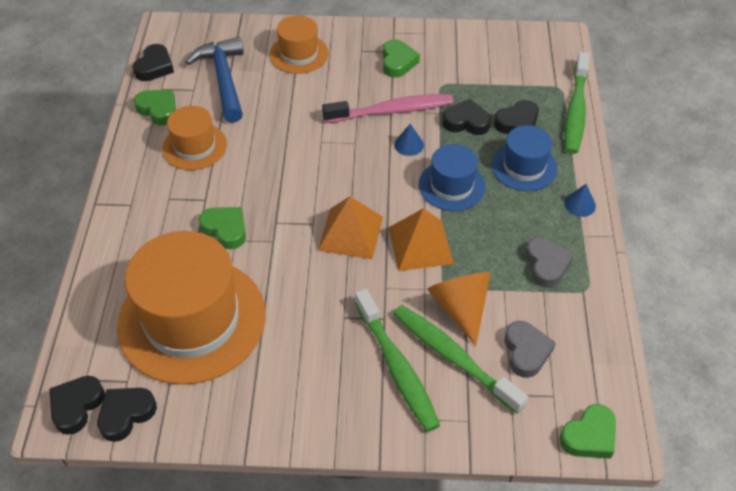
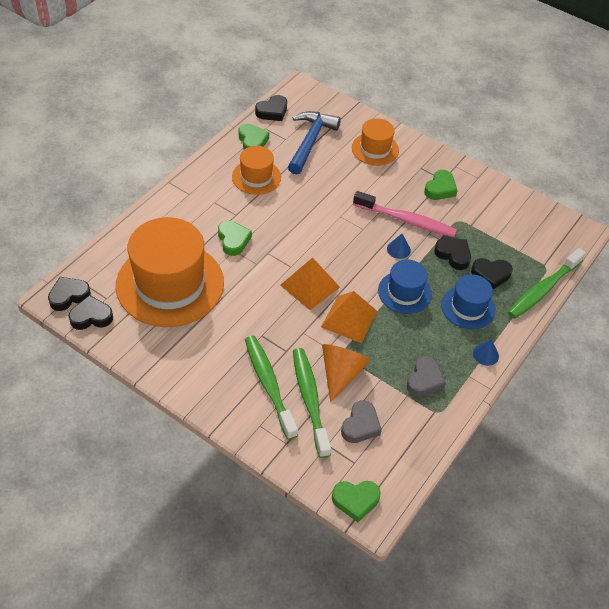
camera: 30 degrees right, 0 degrees up
green toothbrush [355,289,440,432] -> green toothbrush turned 150 degrees clockwise [245,336,298,440]

